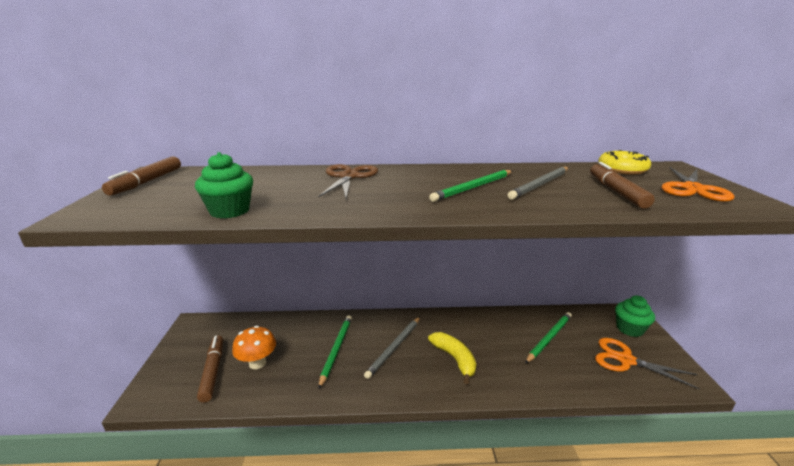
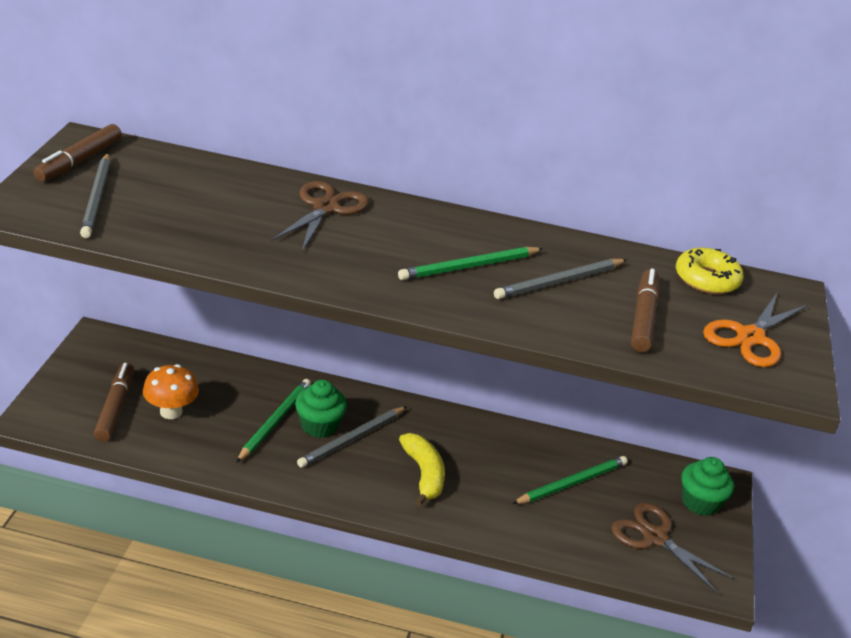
camera: 10 degrees right, 10 degrees up
green cupcake [195,152,253,218] -> green cupcake moved to [295,380,347,438]
orange scissors [595,338,700,389] -> brown scissors [611,502,736,594]
none -> grey pencil [80,153,110,238]

